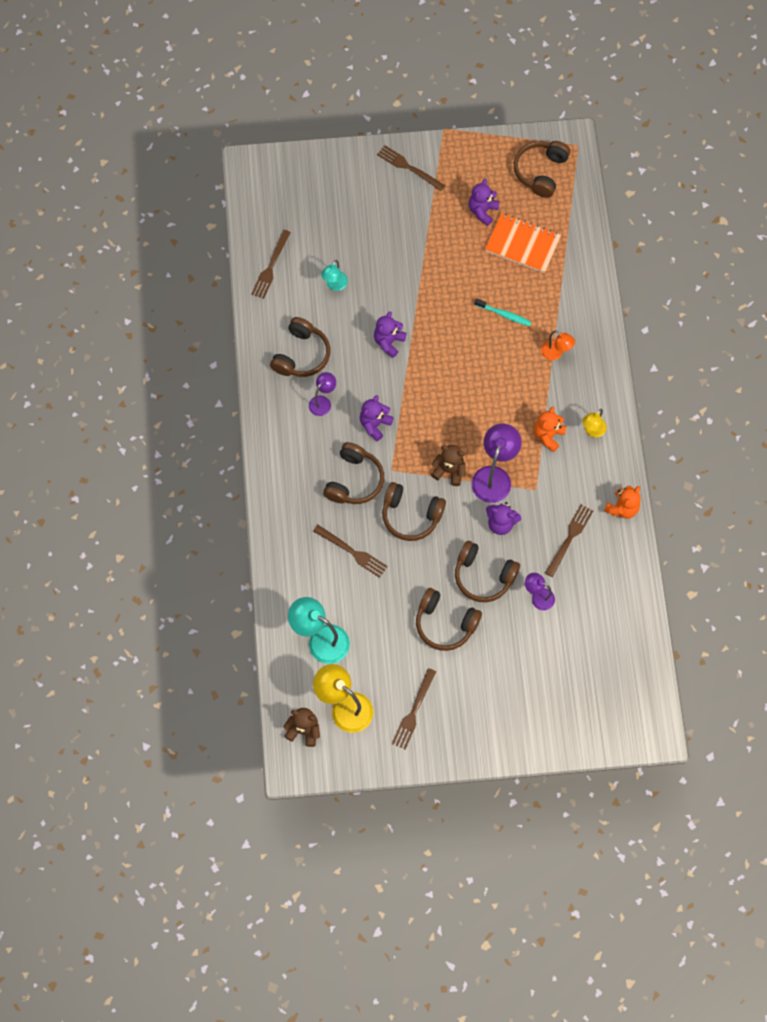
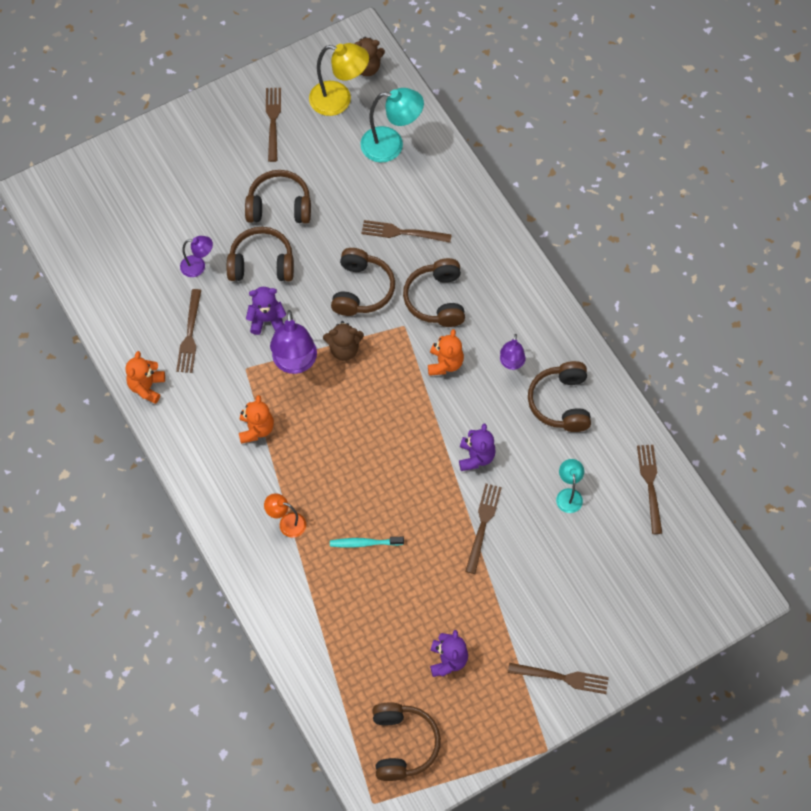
camera: 155 degrees right, 5 degrees down
purple teddy bear [360,395,394,441] -> orange teddy bear [428,329,464,376]
brown headphones [382,482,446,541] -> brown headphones turned 105 degrees clockwise [331,248,395,316]
orange notebook [485,213,561,273] -> none
yellow lamp [582,409,607,437] -> none
none -> brown fork [465,483,502,574]

